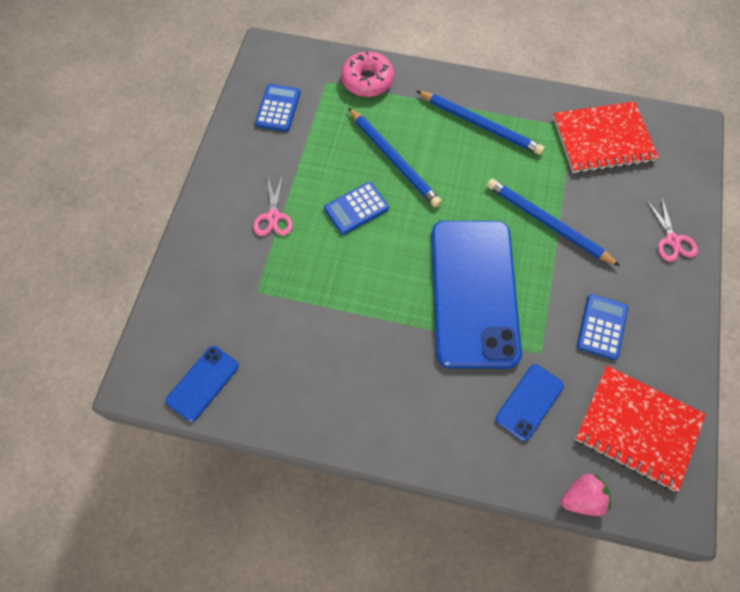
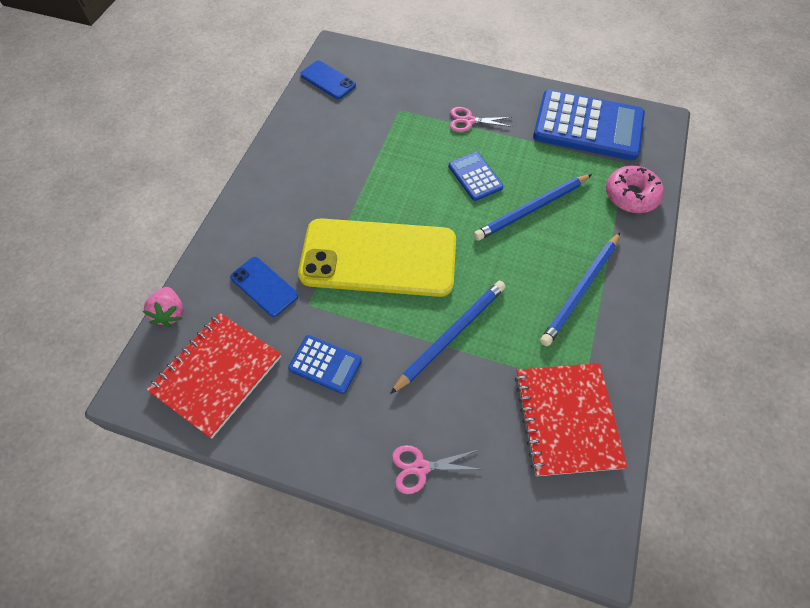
camera: 95 degrees right, 5 degrees down
blue calculator [255,84,301,132] -> blue calculator [533,89,645,161], size x2.05
blue phone [431,221,522,369] -> yellow phone [298,218,456,297]

